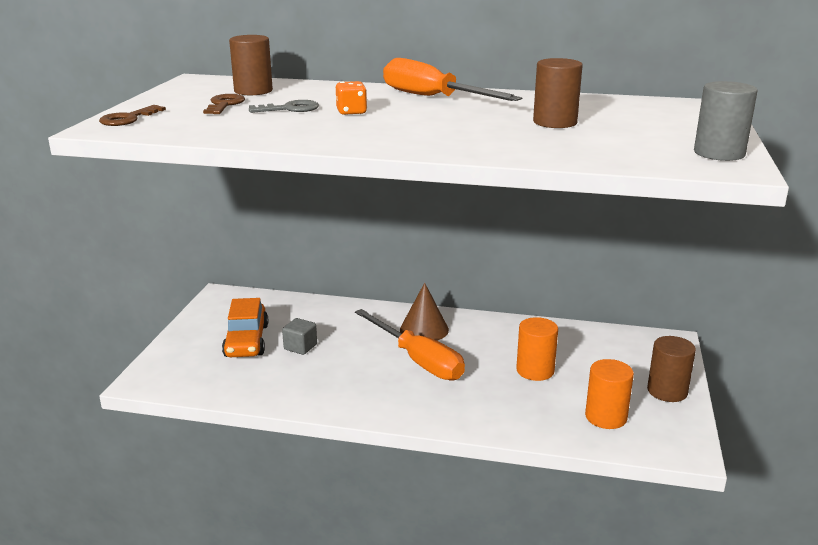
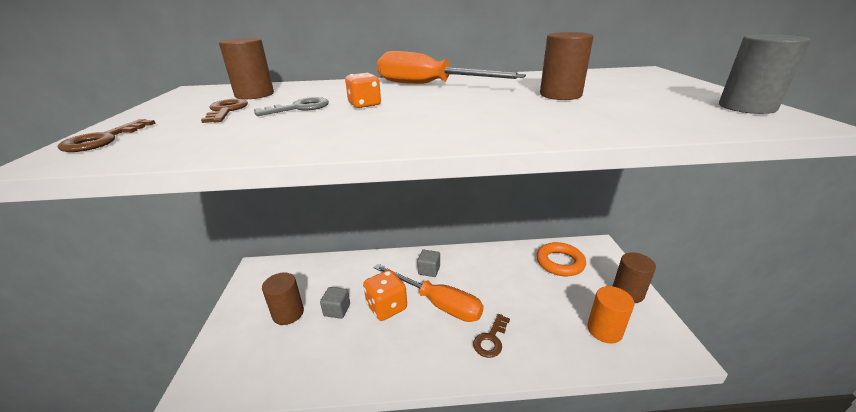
camera: 15 degrees left, 5 degrees up
orange car [222,298,268,357] -> brown cylinder [262,273,304,325]
brown cone [400,283,449,341] -> grey cube [417,250,440,277]
orange cylinder [516,317,558,381] -> none
none -> orange dice [363,270,407,321]
none -> brown key [473,314,510,358]
none -> orange ring [537,242,586,276]

